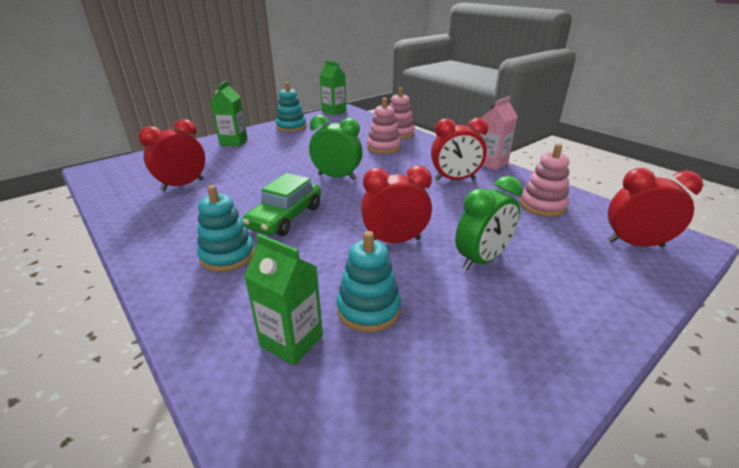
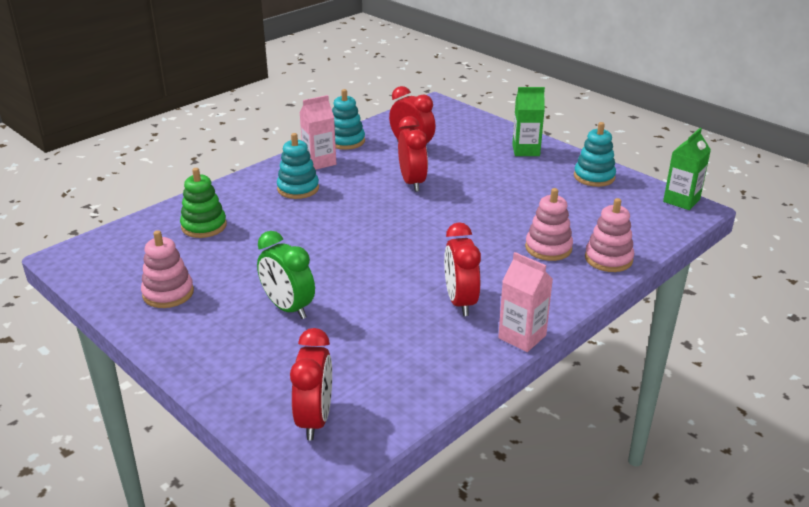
camera: 85 degrees right, 0 degrees up
green car [243,173,321,236] -> none
green carton [244,233,323,366] -> green stacking toy [180,168,227,238]
green clock [309,115,363,180] -> none
turquoise stacking toy [337,231,401,333] -> turquoise stacking toy moved to [332,89,365,150]
red clock [361,165,432,243] -> red clock moved to [398,116,428,192]
pink stacking toy [520,144,569,217] -> pink stacking toy moved to [141,230,194,308]
none -> pink carton [300,95,336,170]

